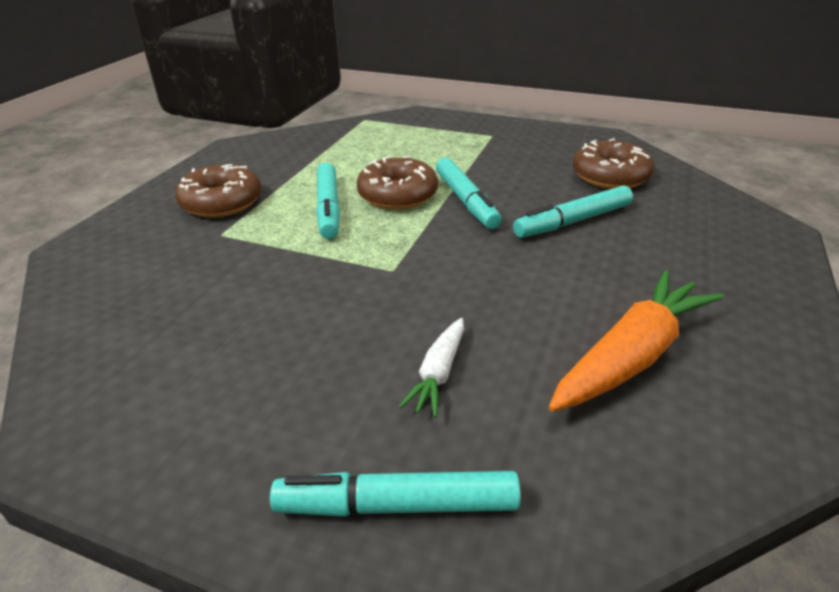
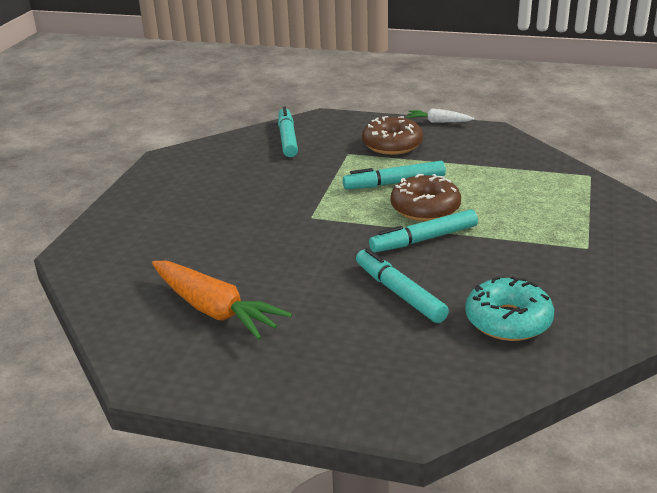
camera: 85 degrees right, 5 degrees down
turquoise marker [270,471,521,517] -> turquoise marker moved to [278,106,298,157]
white carrot [398,318,464,418] -> white carrot moved to [406,109,474,123]
brown donut [573,138,654,189] -> turquoise donut [465,276,554,341]

